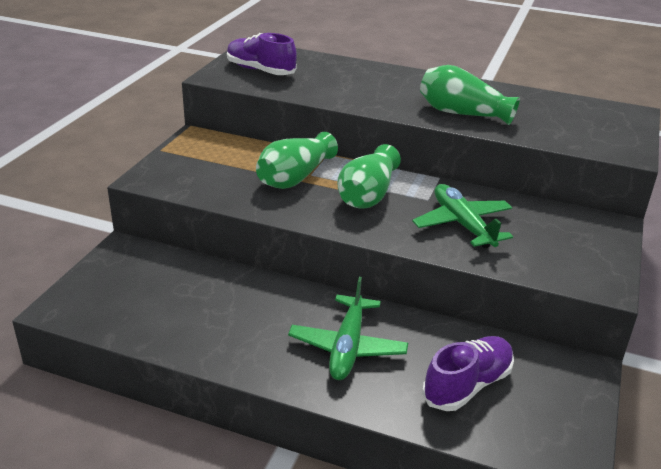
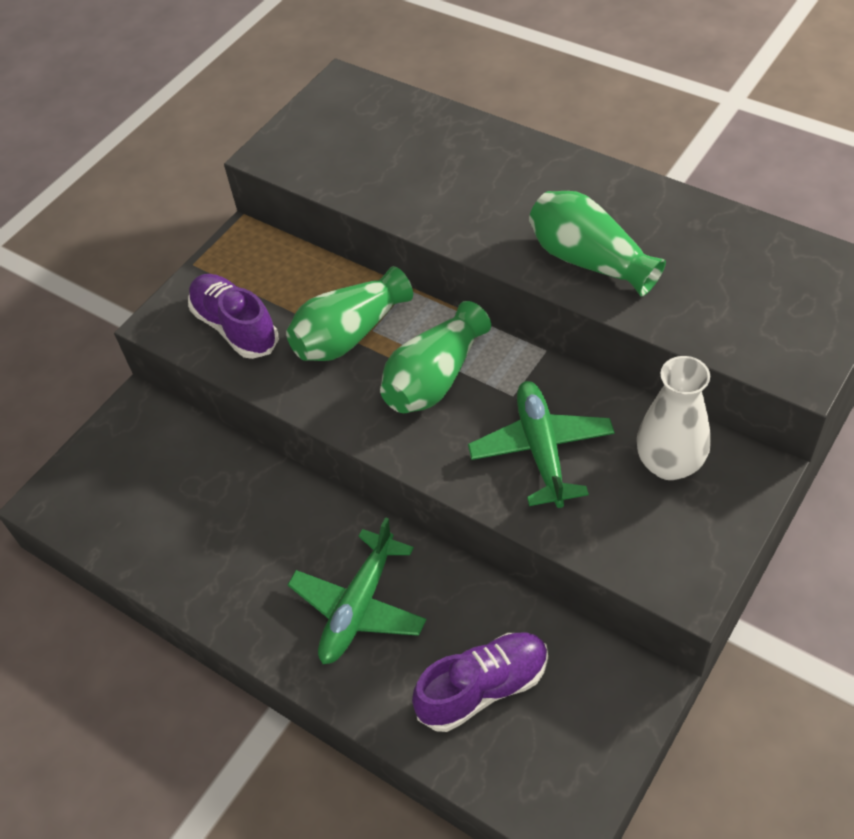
camera: 20 degrees right, 20 degrees up
purple shoe [227,33,297,75] -> purple shoe moved to [188,274,278,359]
none -> white vase [636,356,711,480]

